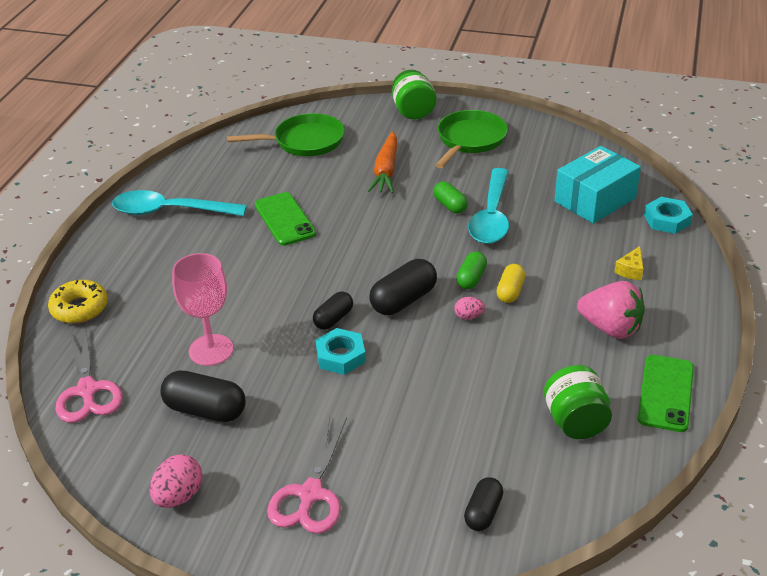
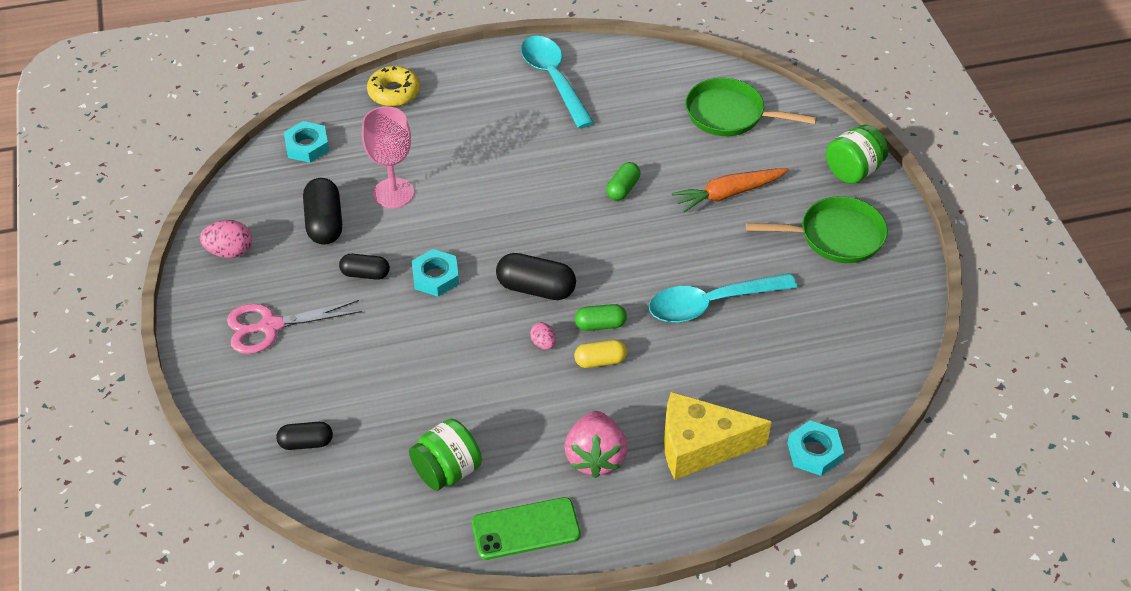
camera: 60 degrees right, 10 degrees up
pink scissors [55,327,123,423] -> turquoise nut [284,121,329,163]
green pan [227,113,345,156] -> green pan turned 150 degrees clockwise [686,78,817,136]
green phone [255,192,316,246] -> none
black capsule [313,292,353,330] -> black capsule moved to [339,254,390,280]
green capsule [433,181,468,214] -> green capsule moved to [606,162,640,201]
turquoise box [554,146,641,224] -> none
yellow cheese [614,246,643,280] -> yellow cheese [664,392,772,480], size x2.43

